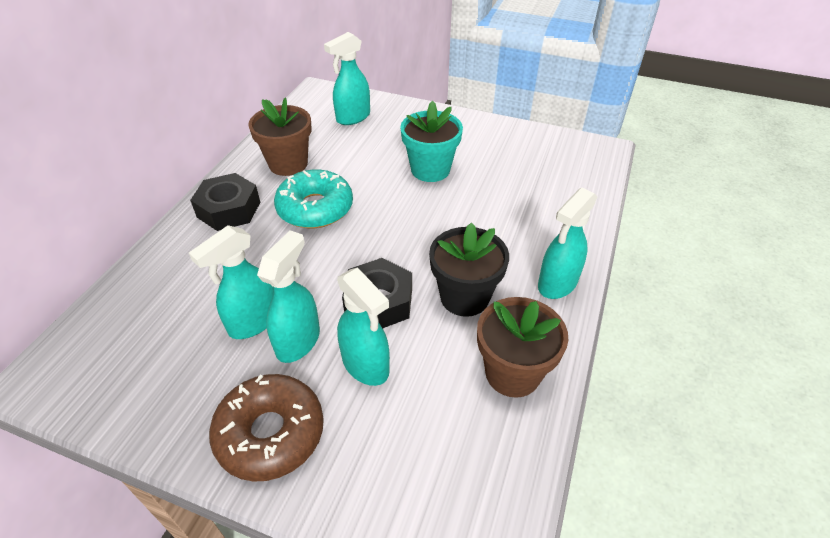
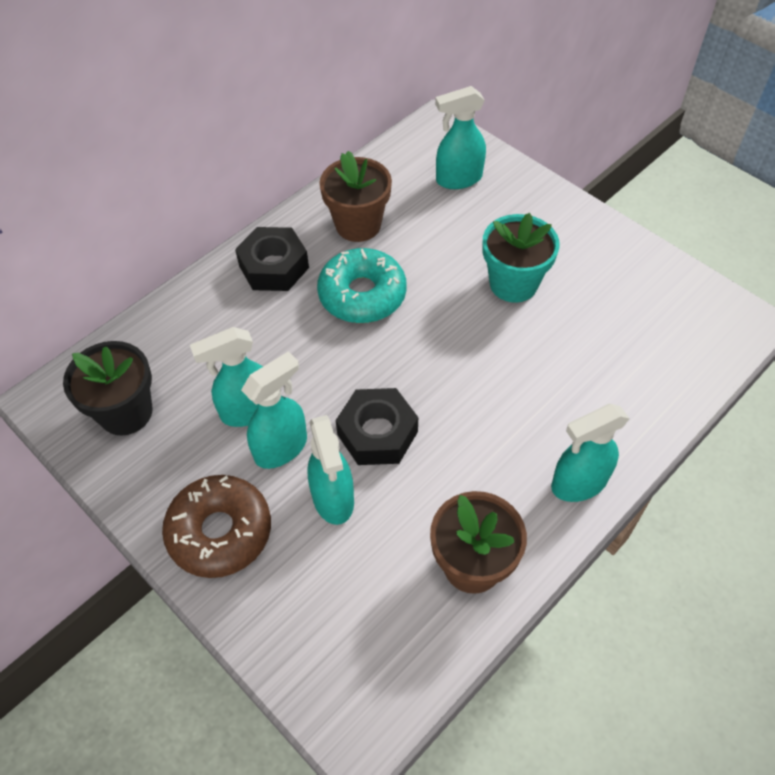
camera: 25 degrees right, 10 degrees up
black flower pot [429,223,509,317] -> black flower pot moved to [63,341,152,435]

